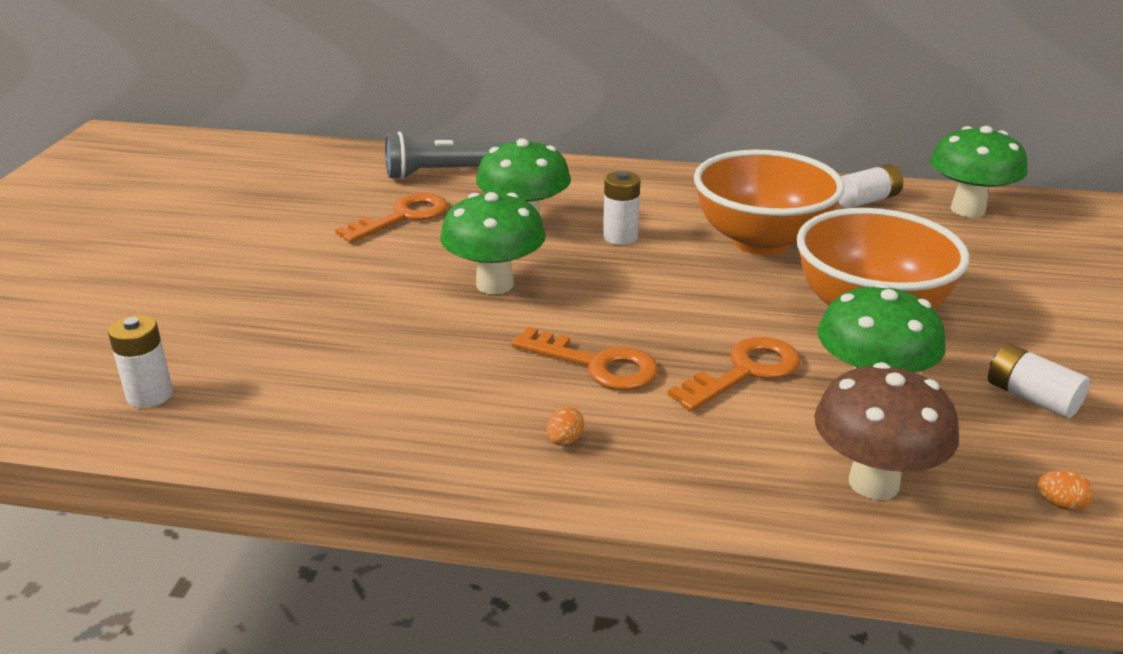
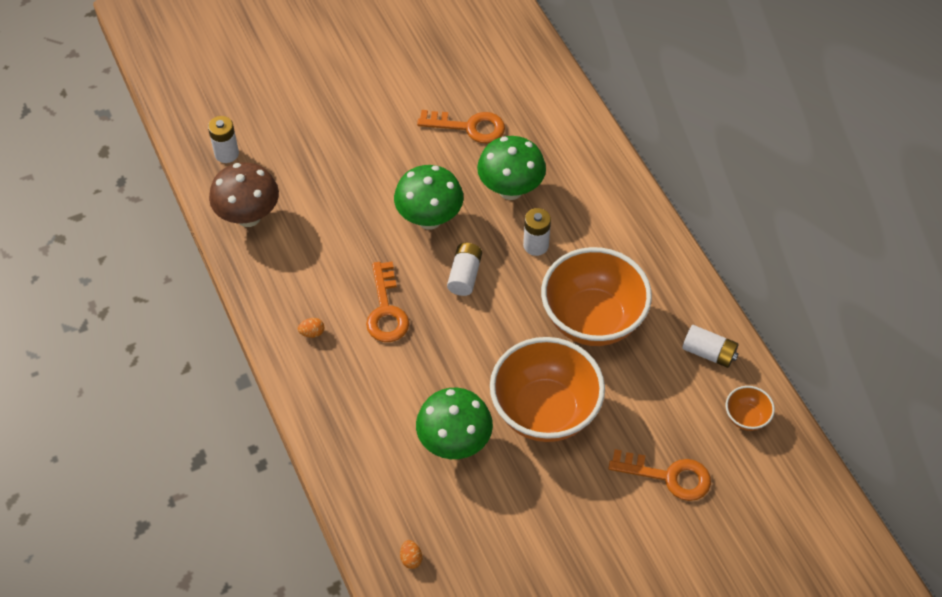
camera: 55 degrees right, 25 degrees up
grey flashlight [385,132,503,180] -> none
orange key [668,337,801,412] -> orange key moved to [609,449,711,501]
brown mushroom [814,362,959,500] -> brown mushroom moved to [209,162,279,227]
green mushroom [930,126,1028,217] -> orange bowl [726,386,775,431]
white battery [988,344,1090,418] -> white battery moved to [447,243,482,296]

